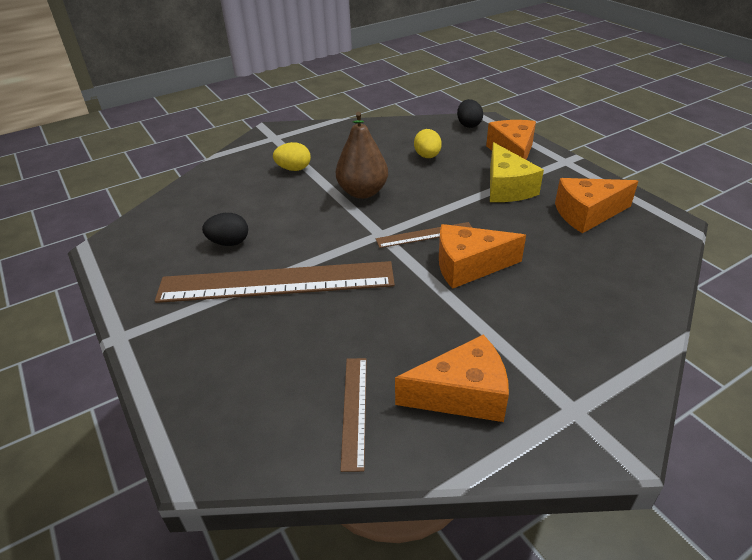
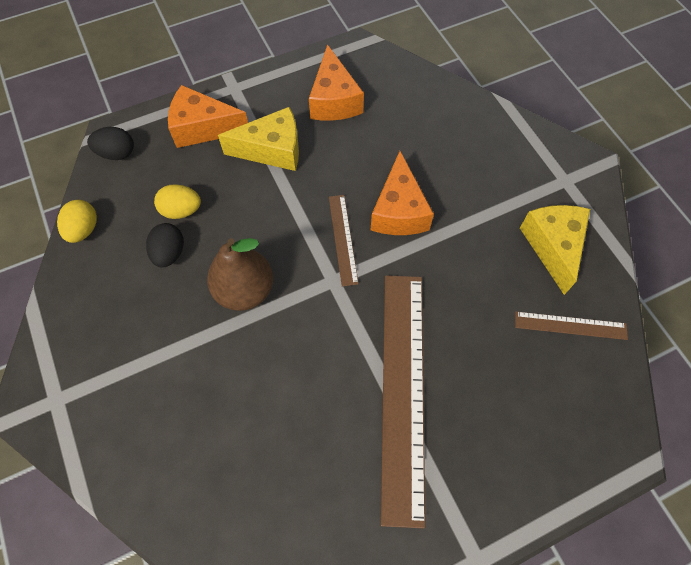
camera: 85 degrees left, 25 degrees up
black egg [202,213,248,246] -> black egg moved to [146,223,184,267]
yellow egg [273,142,311,171] -> yellow egg moved to [57,200,97,243]
orange cheese [395,335,509,422] -> yellow cheese [520,205,590,295]

